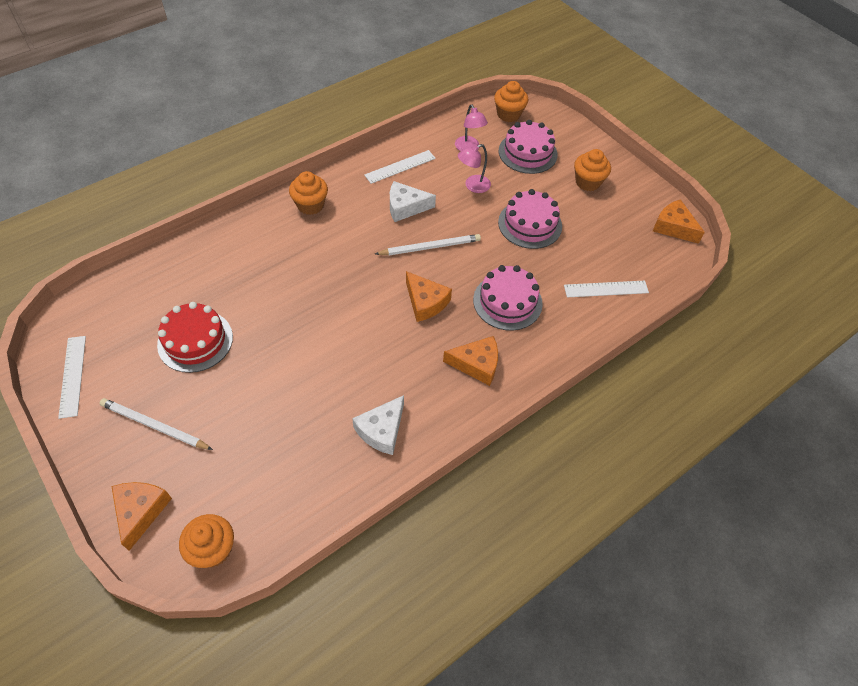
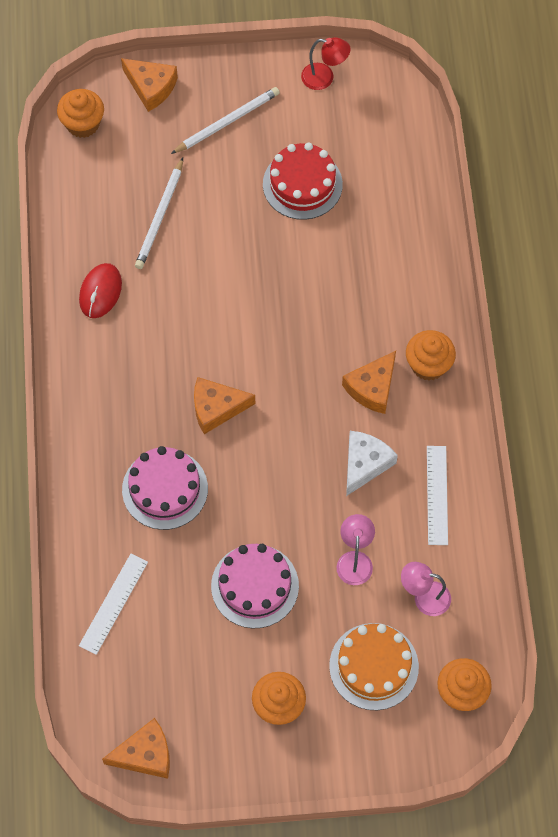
camera: 125 degrees right, 10 degrees up
white ruler [58,336,86,419] -> red lamp [301,37,351,90]
white cheese [352,395,404,455] -> red mouse [79,263,122,318]
white pencil [375,234,481,255] -> white pencil moved to [135,158,183,269]
orange cheese [443,336,498,386] -> orange cheese moved to [342,351,396,414]
pink cake [499,120,558,174] -> orange cake [329,623,419,710]

